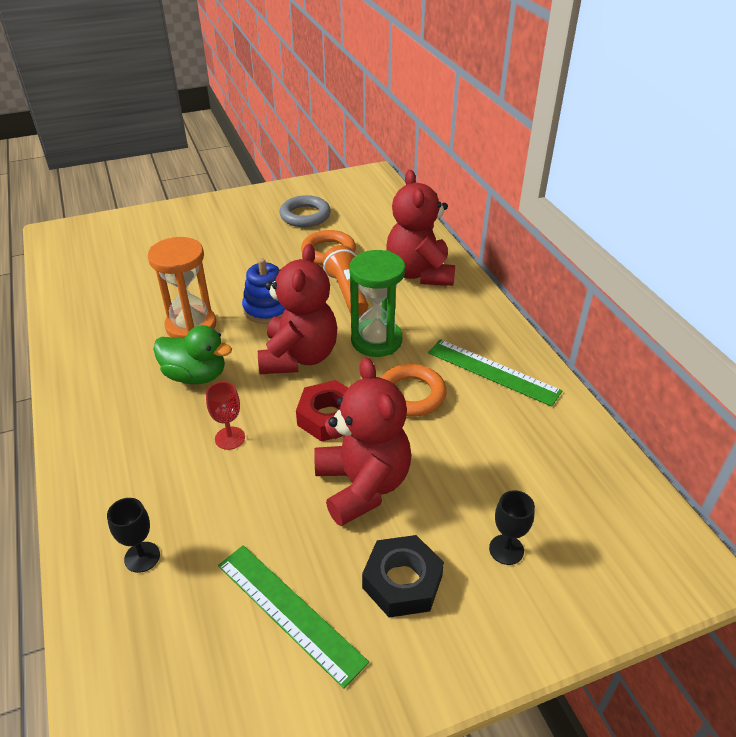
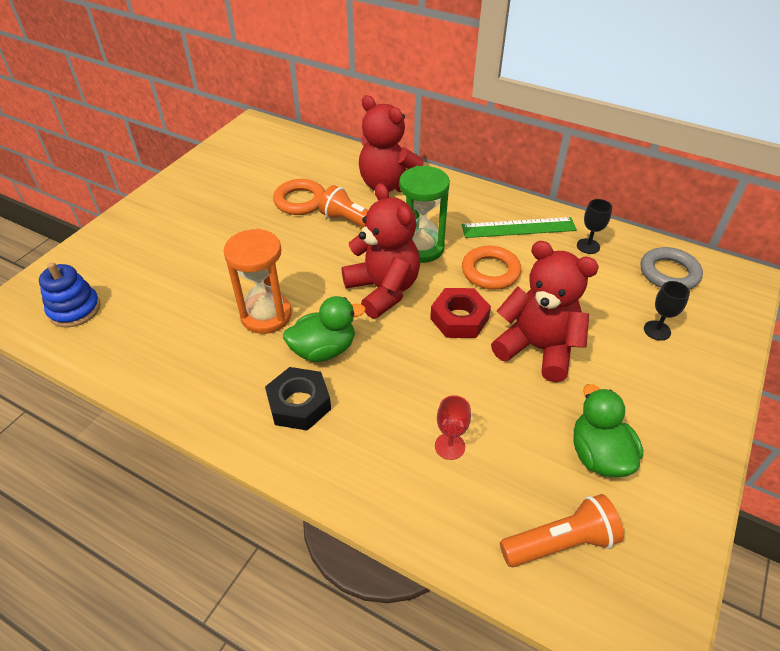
camera: 40 degrees left, 5 degrees up
black goblet [107,498,160,573] -> black goblet moved to [577,199,612,254]
red goblet [206,382,245,450] -> red goblet moved to [435,395,471,460]
green ruler [218,545,369,689] -> green duck [574,384,643,477]
blue stacking toy [242,258,285,324] -> blue stacking toy moved to [39,262,101,328]
grey ring [280,195,331,227] -> grey ring moved to [641,247,703,290]
black nut [362,535,444,618] -> black nut moved to [265,367,331,431]
none -> orange flashlight [500,494,624,567]

